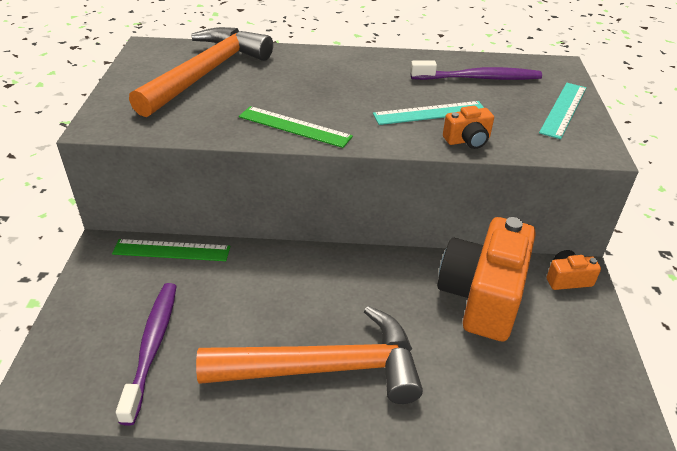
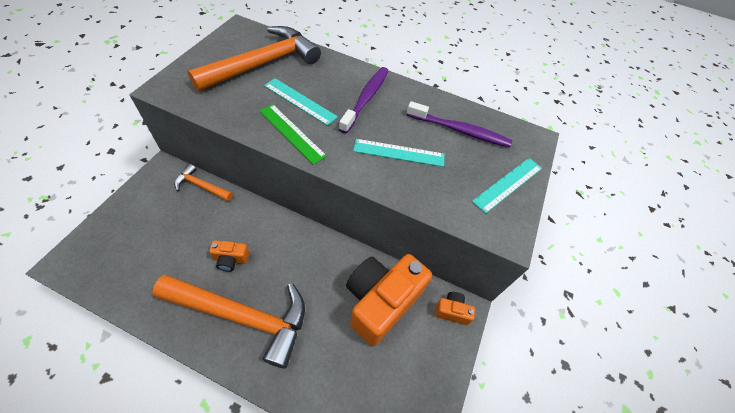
camera: 15 degrees right, 15 degrees up
green ruler [112,239,230,261] -> orange hammer [175,164,233,201]
purple toothbrush [116,283,177,426] -> purple toothbrush moved to [339,67,388,134]
orange camera [443,106,494,149] -> orange camera moved to [209,240,249,272]
none -> turquoise ruler [264,78,338,126]

